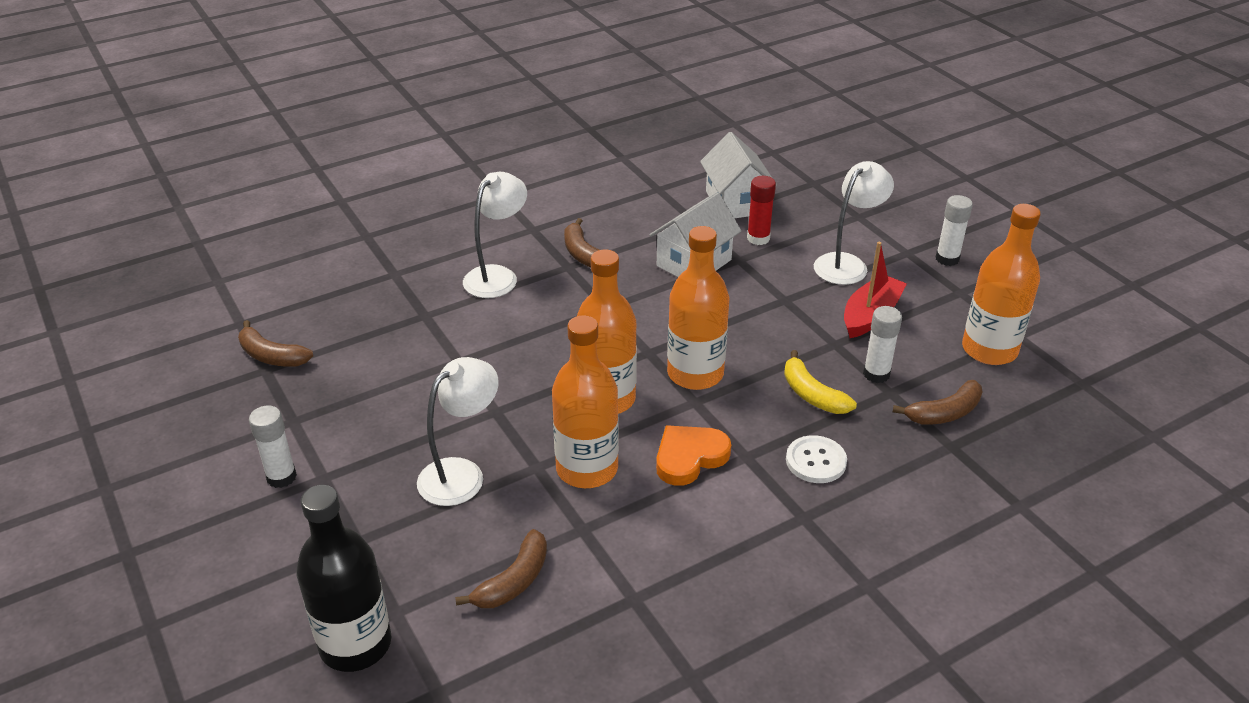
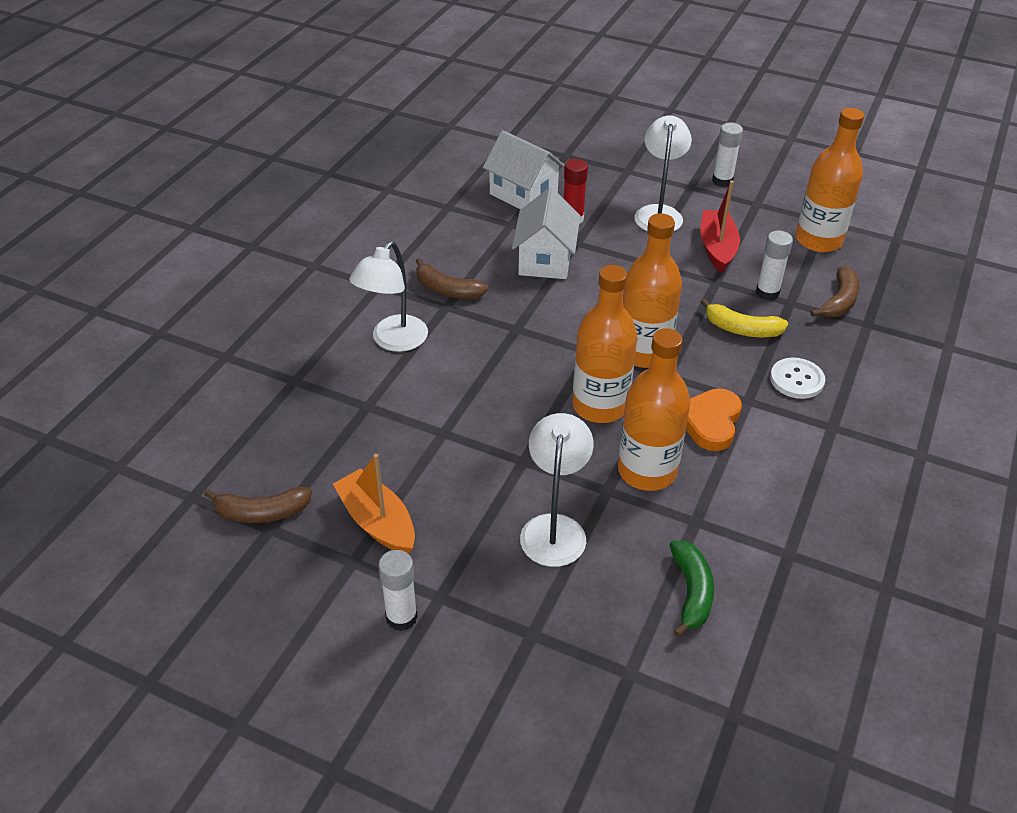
camera: 35 degrees left, 5 degrees up
black bottle [296,485,392,672] -> none
brown banana [455,529,547,608] -> green banana [670,541,714,637]
white lamp [463,172,527,298] -> white lamp turned 150 degrees counterclockwise [349,241,428,352]
none -> orange boat [333,454,415,554]

